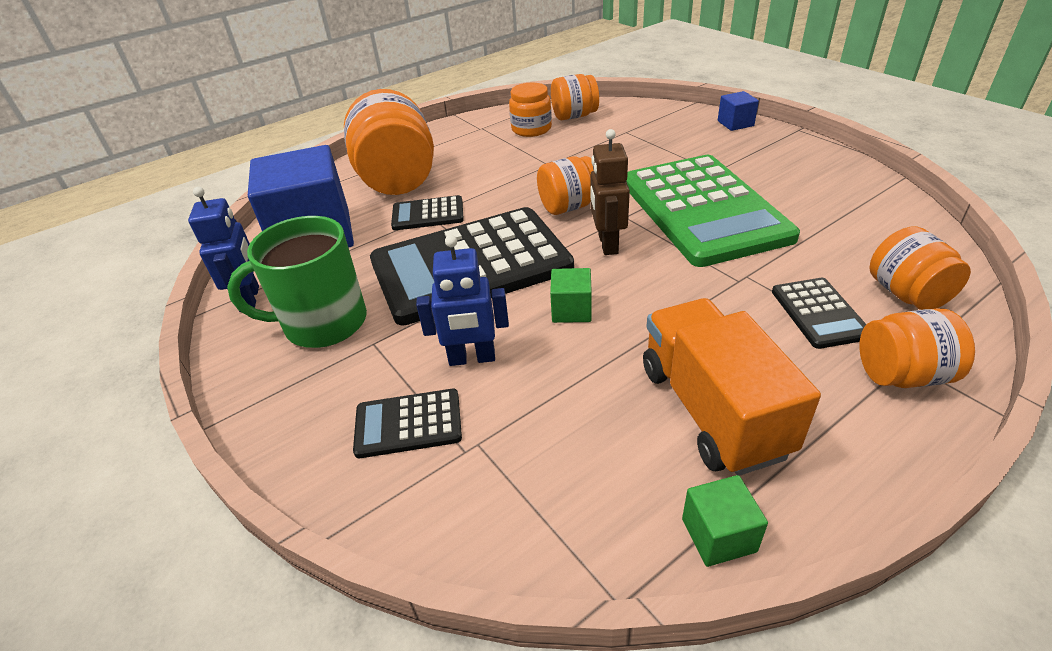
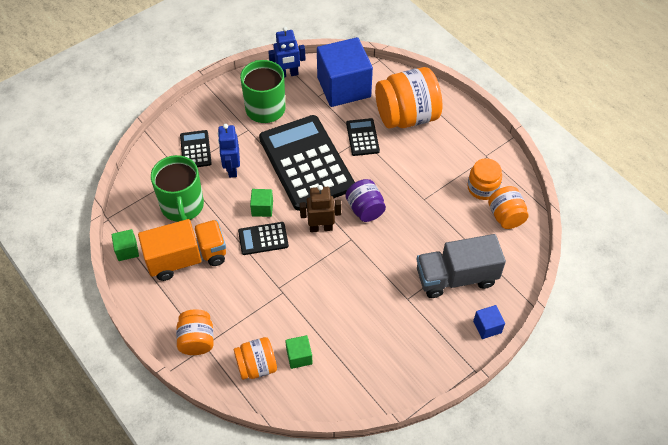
camera: 85 degrees right, 15 degrees up
orange jar [537,156,594,215] -> purple jar [345,179,386,222]
green calculator [626,155,800,267] -> none
black calculator [772,278,866,349] -> black calculator moved to [238,222,289,255]
none -> green mug [151,155,204,222]
none -> green cube [285,335,313,369]
none -> grey truck [416,234,506,298]

